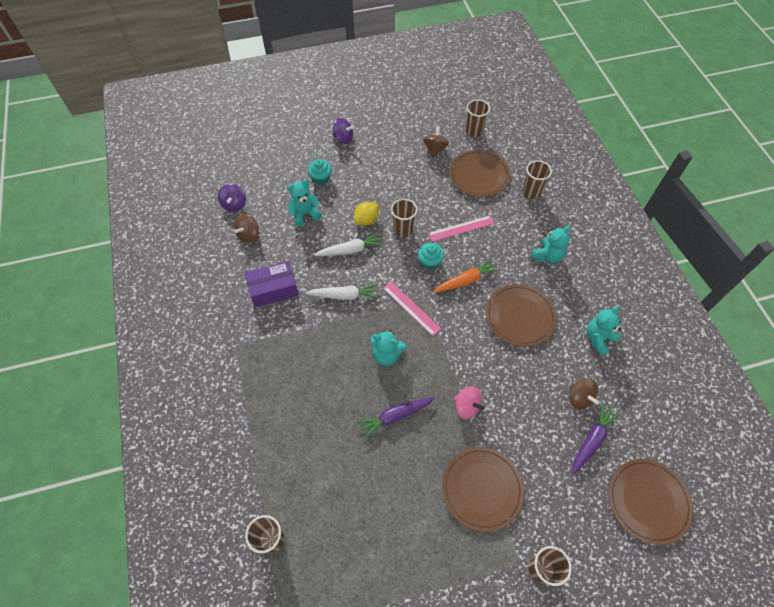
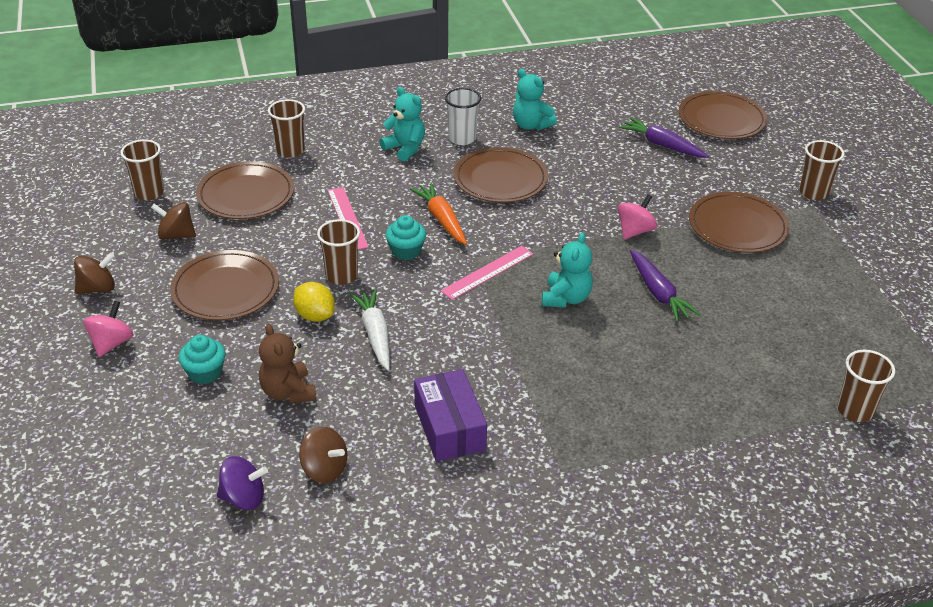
camera: 90 degrees left, 20 degrees down
turquoise teddy bear [287,179,322,227] -> brown teddy bear [259,324,316,403]
white carrot [305,284,379,300] -> none
purple spinning top [332,118,355,144] -> pink spinning top [83,301,134,357]
brown spinning top [569,378,599,409] -> brown spinning top moved to [74,253,115,294]
none -> brown plate [170,250,279,320]
none -> white cup [445,88,481,145]

